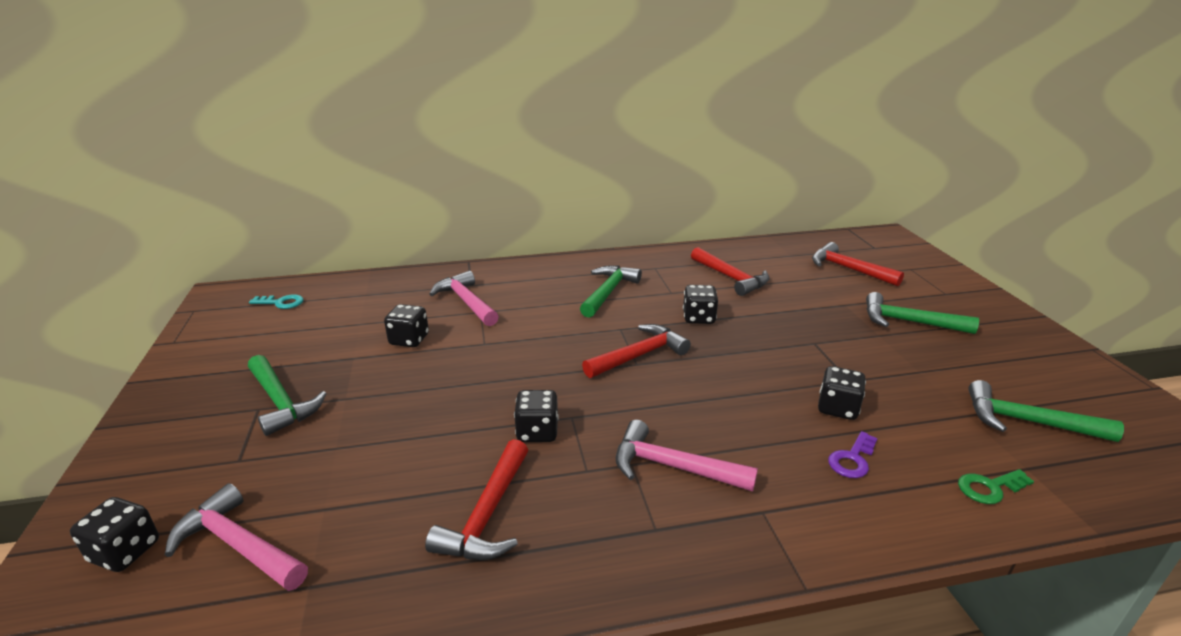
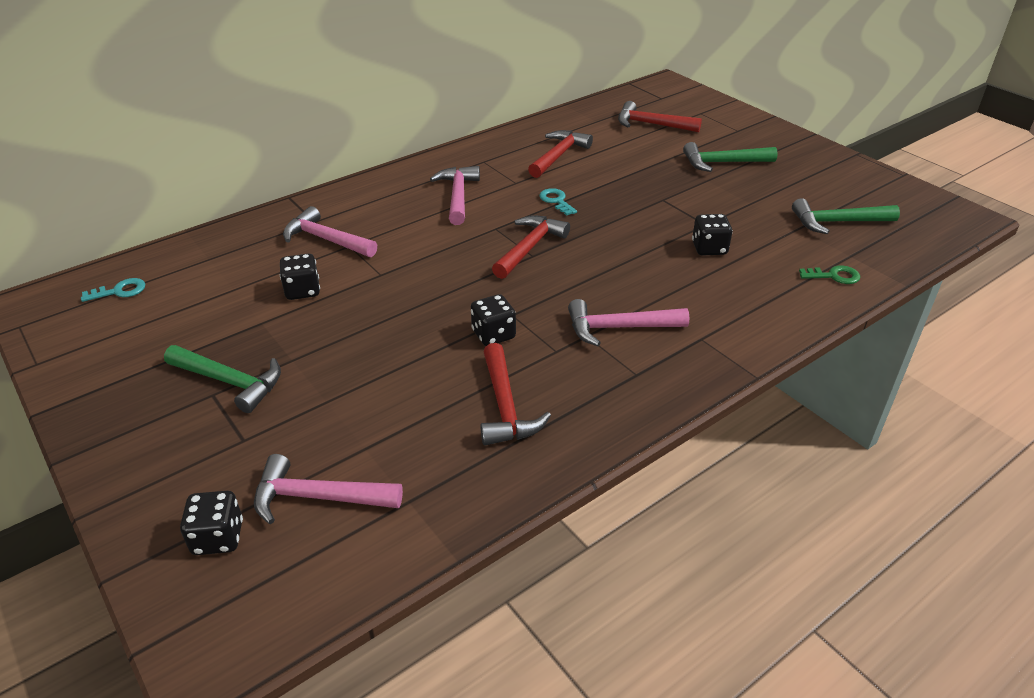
camera: 25 degrees left, 10 degrees up
green hammer [580,265,642,318] -> pink hammer [430,166,480,225]
black dice [683,285,718,324] -> turquoise key [539,188,577,216]
red hammer [691,247,769,296] -> red hammer turned 90 degrees counterclockwise [528,130,593,178]
purple key [828,431,878,478] -> none
green key [958,469,1034,504] -> green key turned 135 degrees counterclockwise [799,265,861,284]

